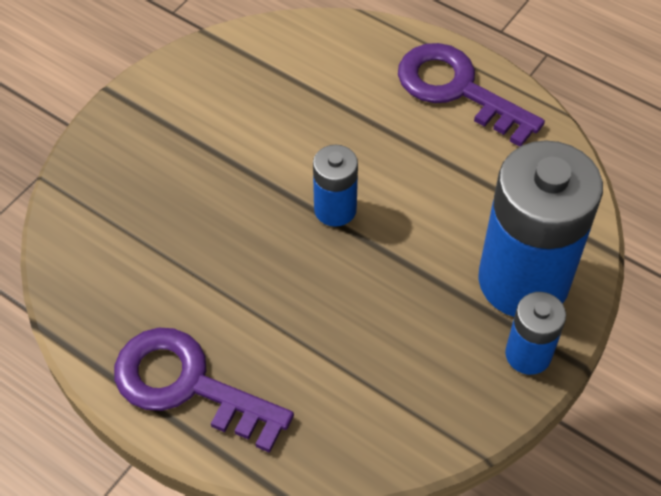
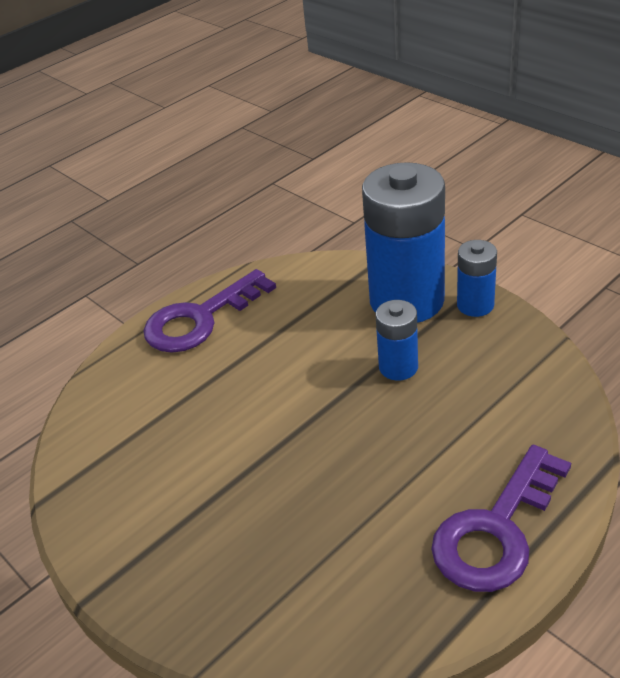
camera: 75 degrees left, 15 degrees down
blue battery [313,145,358,227] -> blue battery moved to [376,300,418,381]

